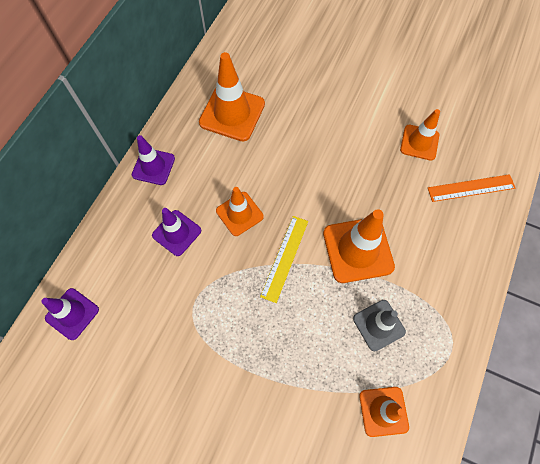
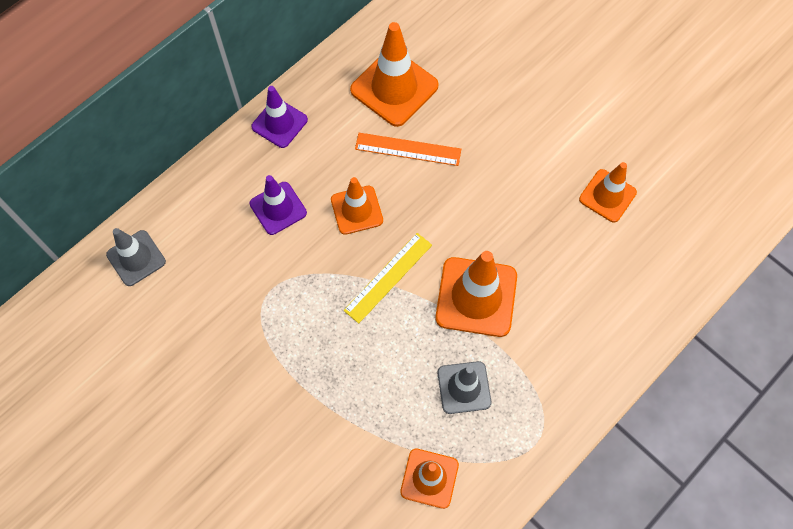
camera: 20 degrees right, 0 degrees up
purple traffic cone [41,288,99,340] -> grey traffic cone [106,228,166,286]
orange ruler [428,174,515,202] -> orange ruler moved to [355,133,461,166]

